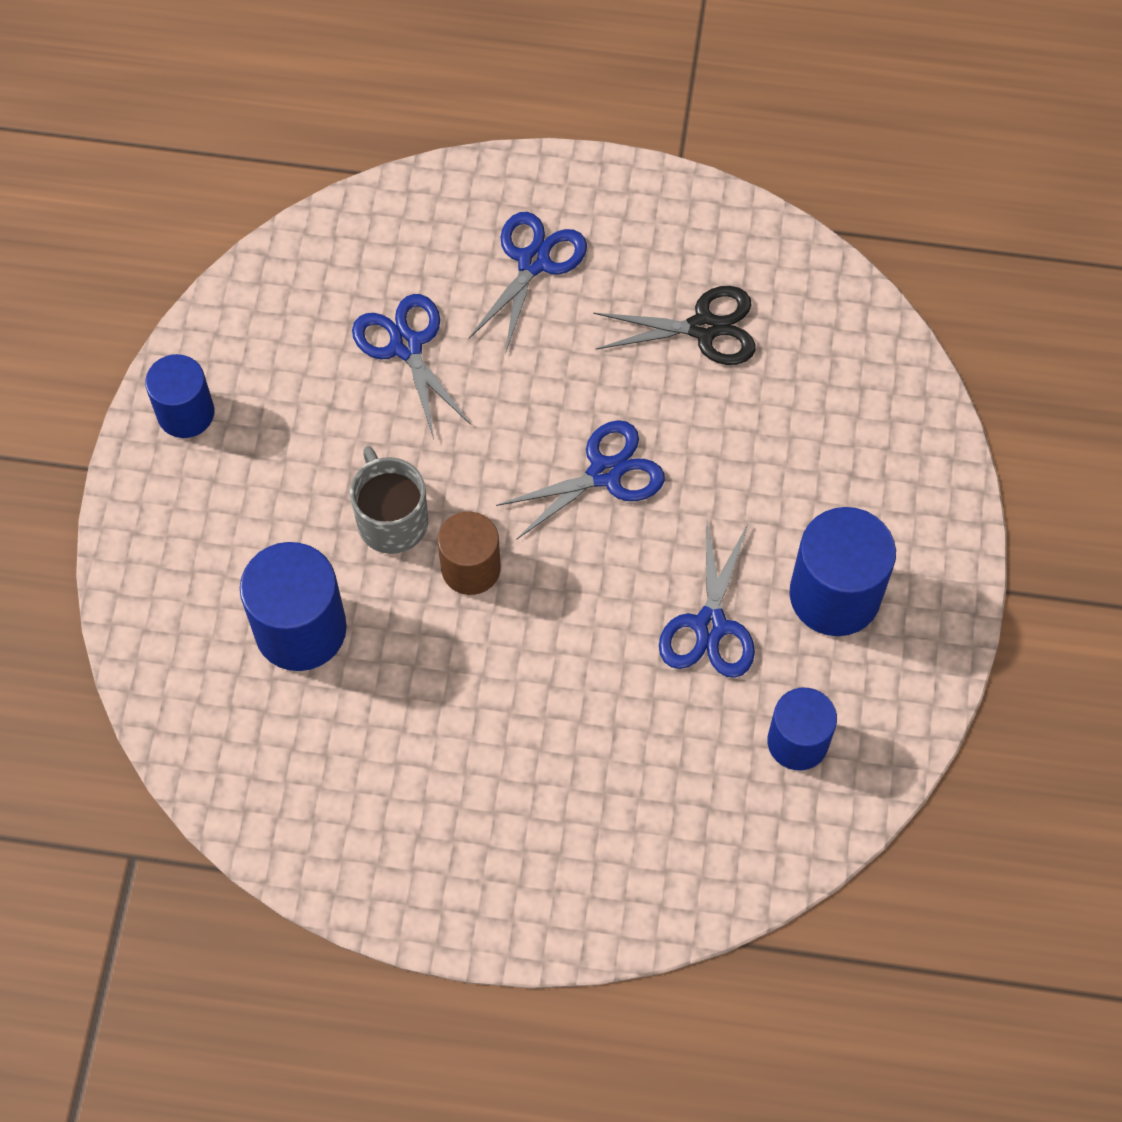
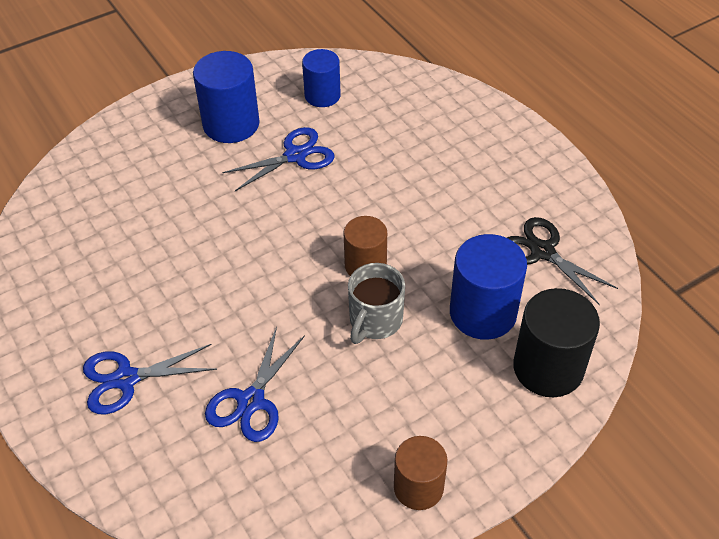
camera: 130 degrees left, 15 degrees down
blue cylinder [145,354,214,438] -> brown cylinder [394,436,448,510]
blue scissors [496,420,665,540] -> none
black scissors [593,286,756,365] -> black scissors moved to [507,217,618,305]
none -> black cylinder [513,288,600,397]

